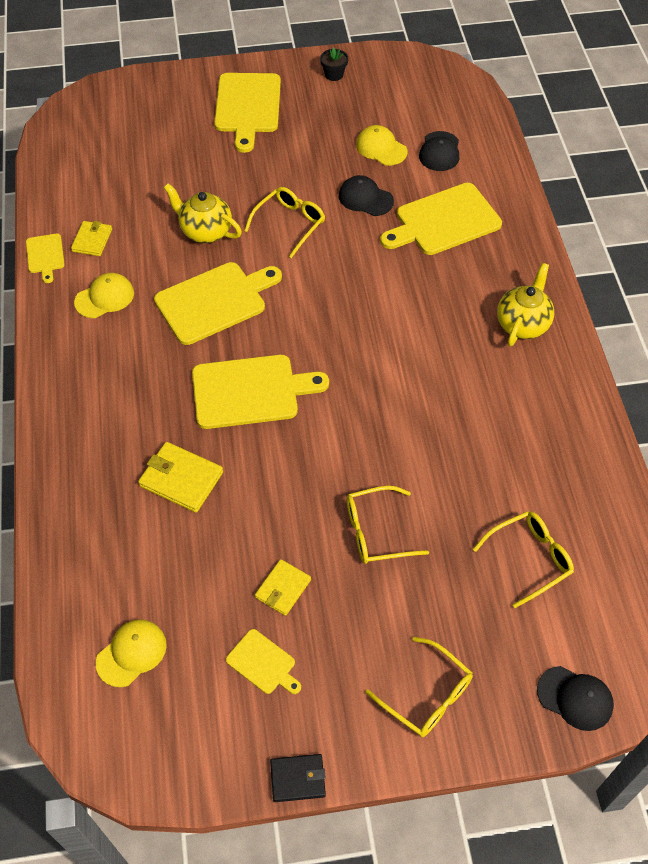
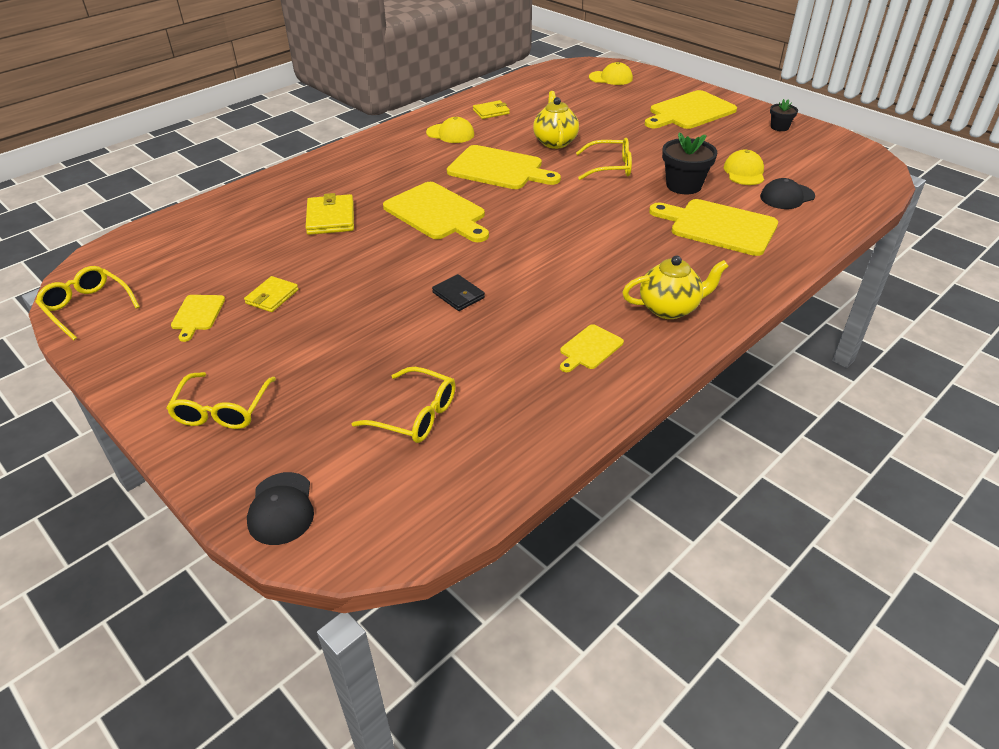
camera: 55 degrees right, 15 degrees down
yellow cutting board [26,233,65,283] -> yellow cutting board moved to [560,324,624,372]
yellow cap [96,619,167,687] -> yellow cap moved to [589,62,633,85]
yellow wallet [255,559,311,616] -> yellow wallet turned 60 degrees counterclockwise [244,276,299,312]
black wallet [270,754,326,802] -> black wallet moved to [432,274,485,311]
black cap [339,175,394,216] -> black flower pot [662,132,717,194]
yellow glasses [347,486,429,564] -> yellow glasses moved to [35,266,140,340]

